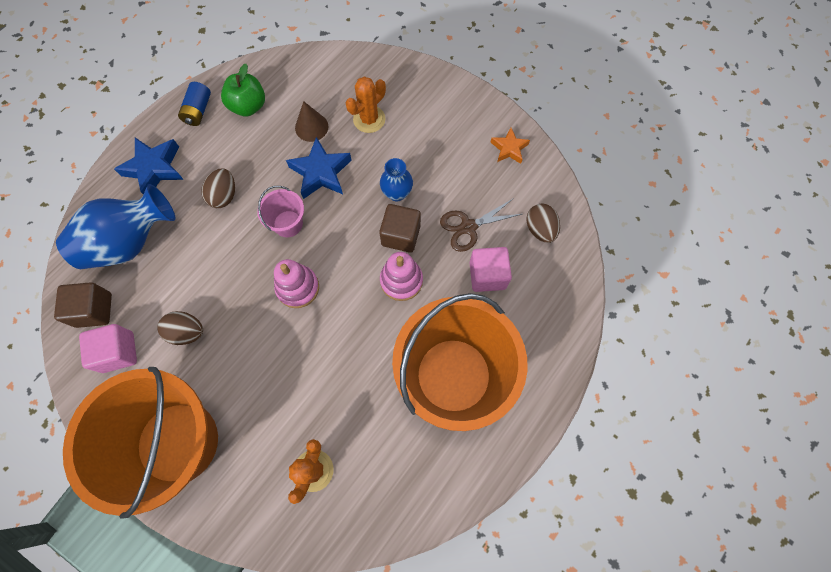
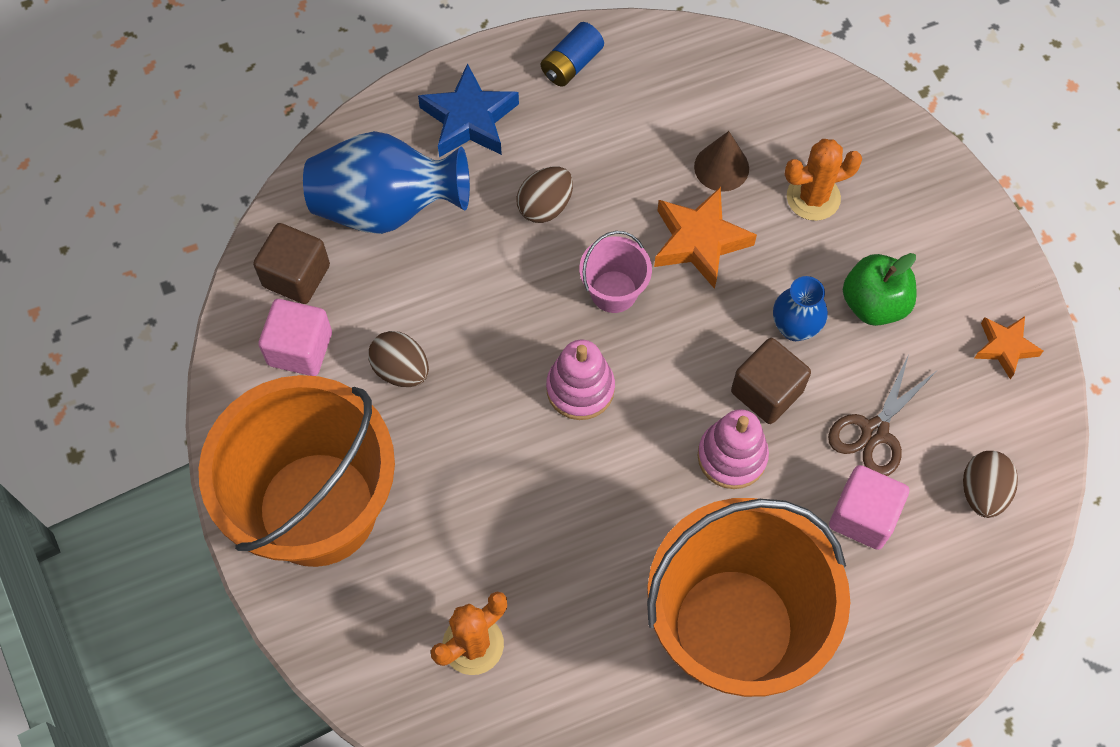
camera: 30 degrees right, 5 degrees down
green apple [221,64,265,116] -> green apple moved to [843,253,917,326]
blue star [286,137,352,199] -> orange star [654,187,757,289]
brown scissors [440,198,522,252] -> brown scissors turned 60 degrees counterclockwise [828,354,937,476]

